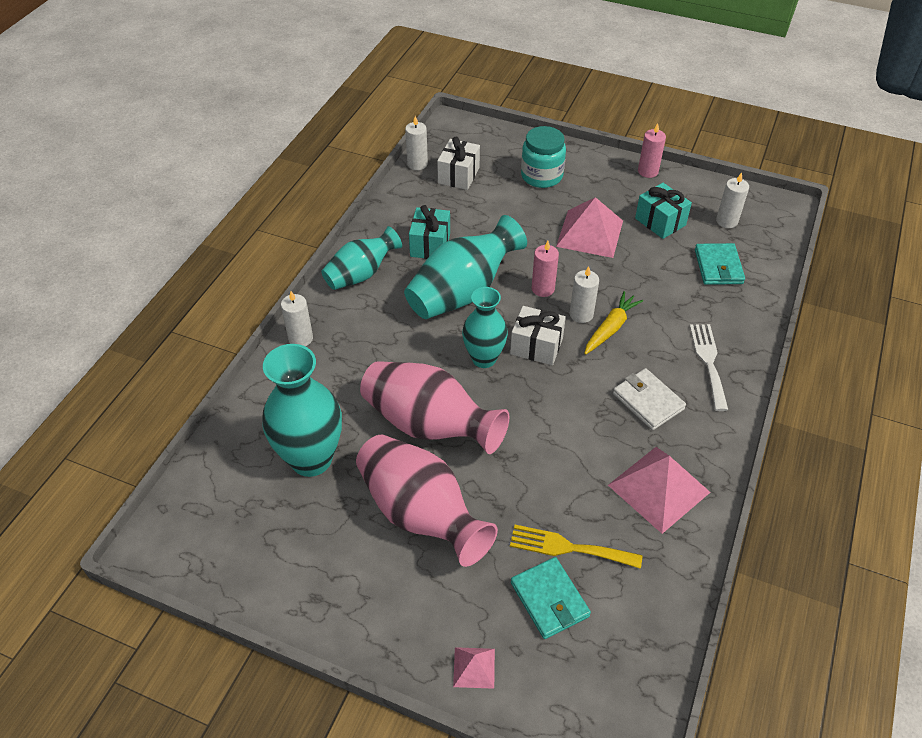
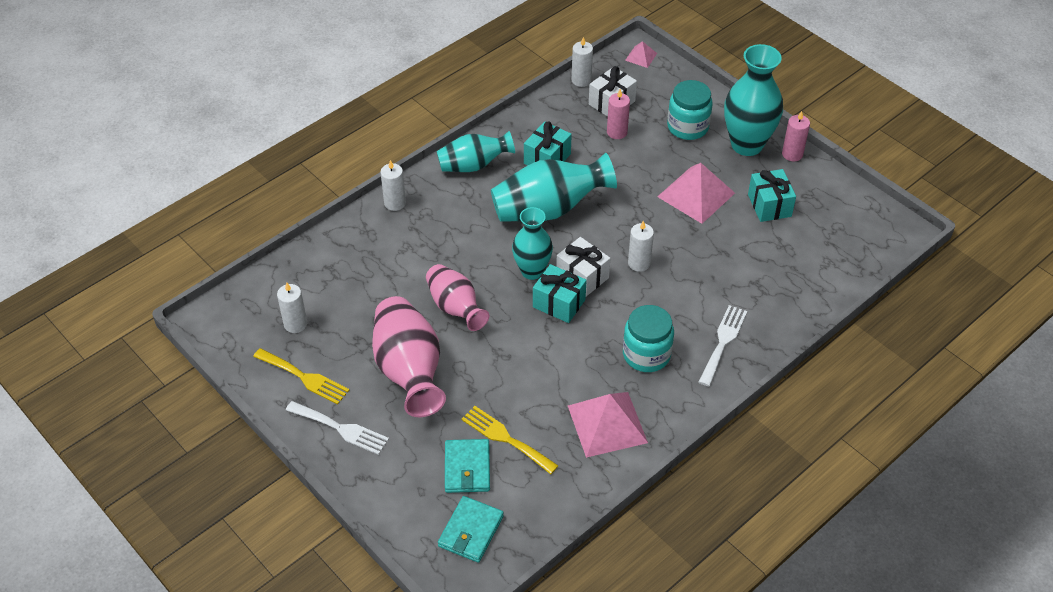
camera: 25 degrees right, 0 degrees up
turquoise vase [262,344,342,477] -> turquoise vase moved to [724,44,783,156]
pink vase [360,361,509,454] -> pink vase [426,264,489,331], size x0.65
pink pyramid [453,647,495,689] -> pink pyramid moved to [625,41,657,68]
pink candle [531,241,559,297] -> pink candle moved to [607,89,630,139]
yellow carrot [584,291,643,355] -> none
white wallet [613,368,686,430] -> turquoise jar [623,305,674,372]
turquoise wallet [695,243,745,285] -> turquoise wallet moved to [438,496,504,563]
white candle [716,172,749,228] -> white candle moved to [277,283,307,333]
none -> yellow fork [253,348,349,405]
none -> white fork [286,401,389,455]
none -> turquoise gift [533,264,587,323]

